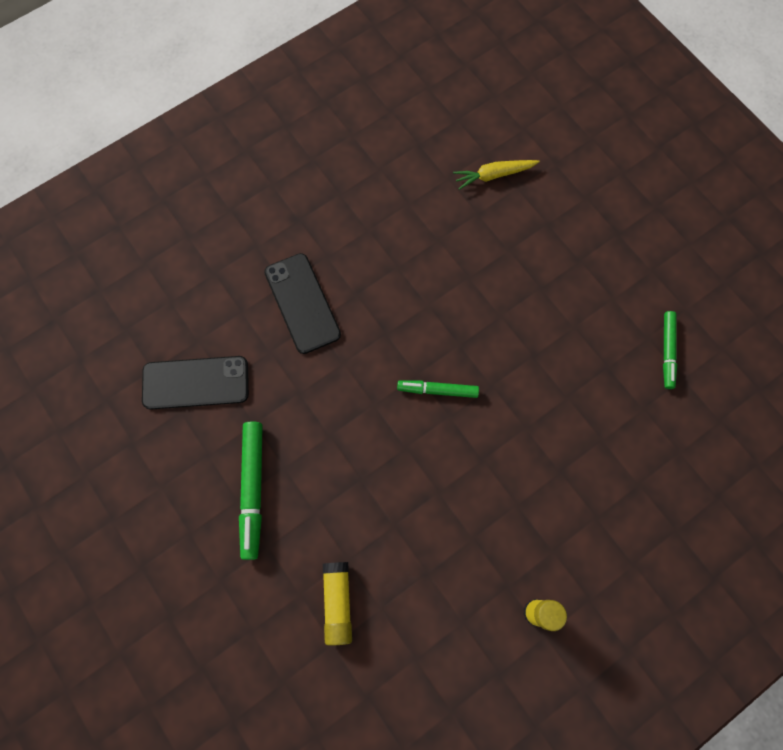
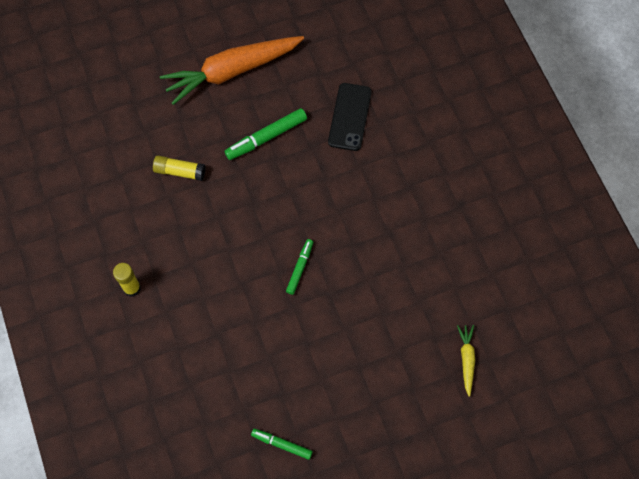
camera: 105 degrees right, 5 degrees down
green marker [239,421,263,560] -> green marker turned 45 degrees counterclockwise [225,108,307,160]
black phone [264,253,341,354] -> none
none -> orange carrot [160,36,304,105]

